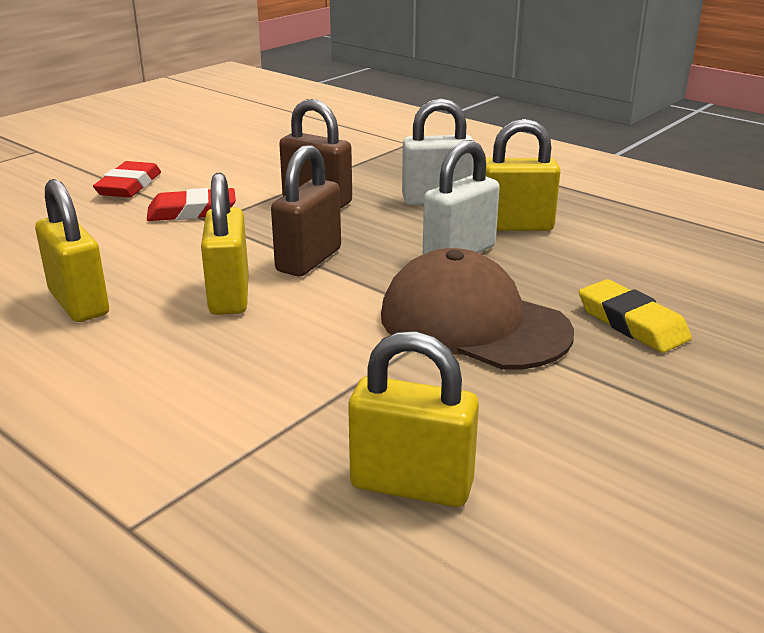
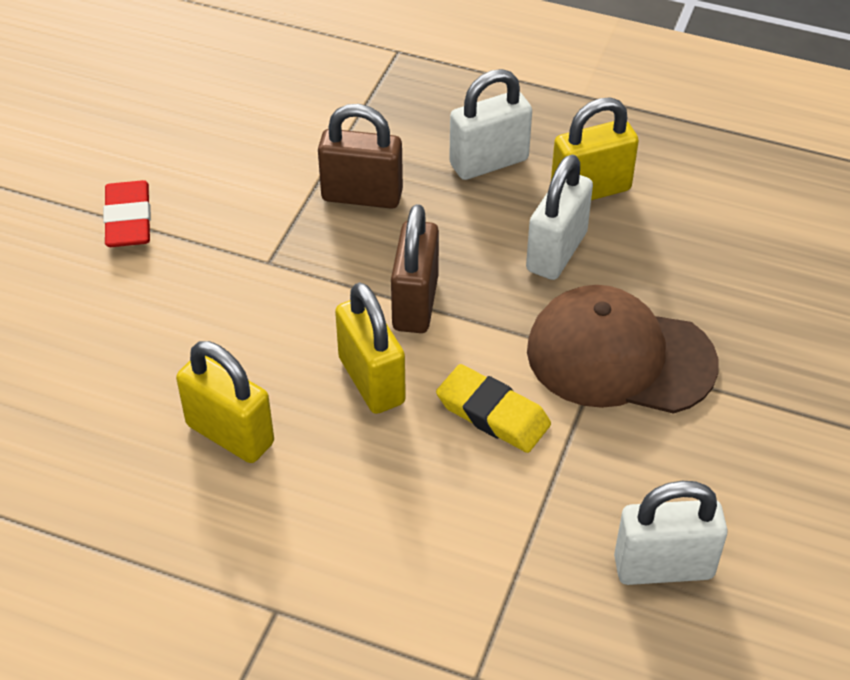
camera: 20 degrees left, 20 degrees up
red eraser [147,188,236,221] -> none
yellow padlock [348,331,479,507] -> white padlock [614,481,728,585]
yellow eraser [579,279,692,353] -> yellow eraser moved to [436,364,551,453]

